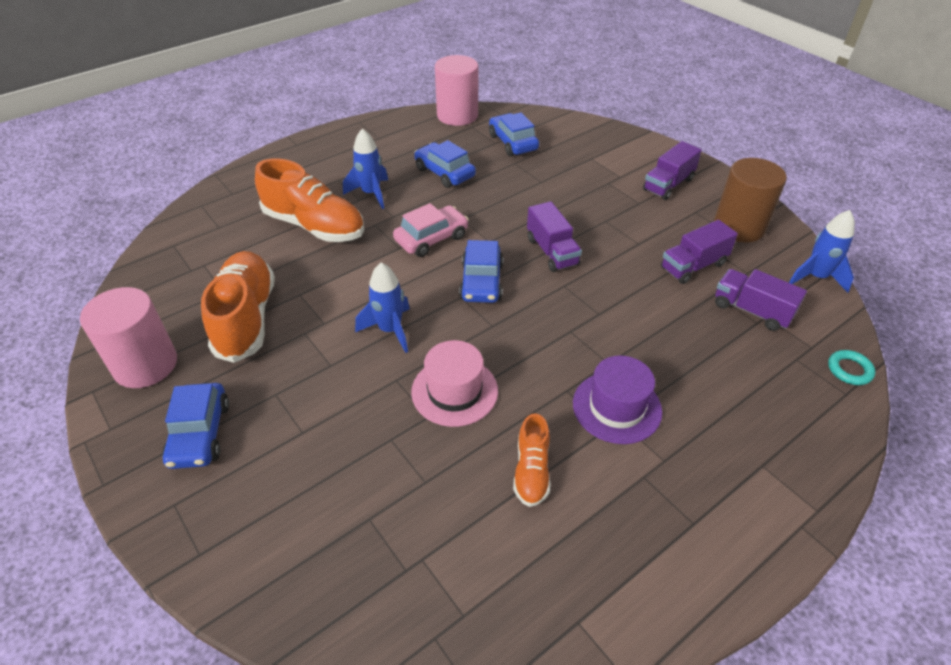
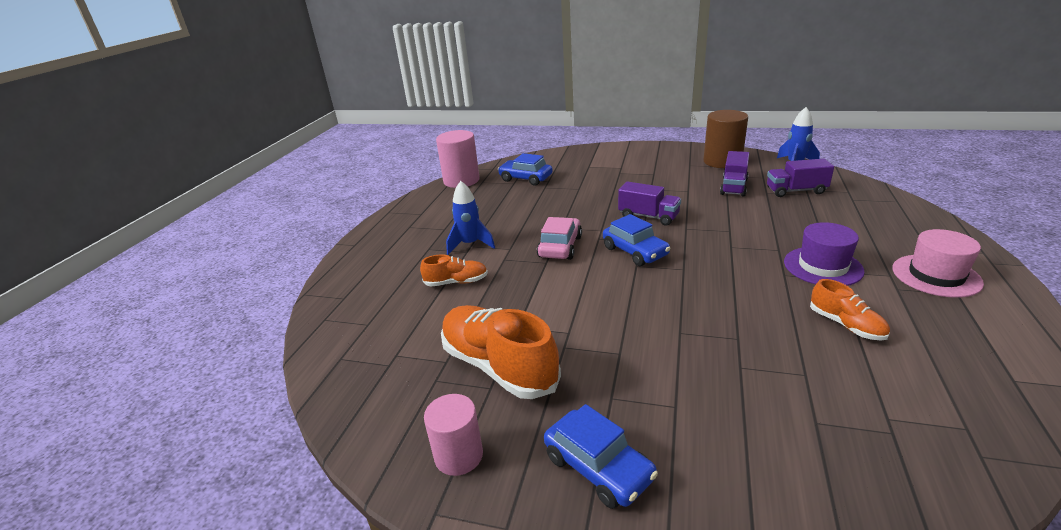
camera: 35 degrees left, 15 degrees down
pink cylinder [80,287,177,388] -> pink cylinder [424,394,483,476], size x0.65
orange shoe [255,158,364,242] -> orange shoe [420,255,488,286], size x0.53
blue rocket [355,262,410,353] -> none
pink hat [411,340,498,427] -> pink hat moved to [892,229,984,298]
blue car [414,140,476,188] -> none
purple truck [643,141,702,200] -> none
turquoise ring [828,350,875,385] -> none

